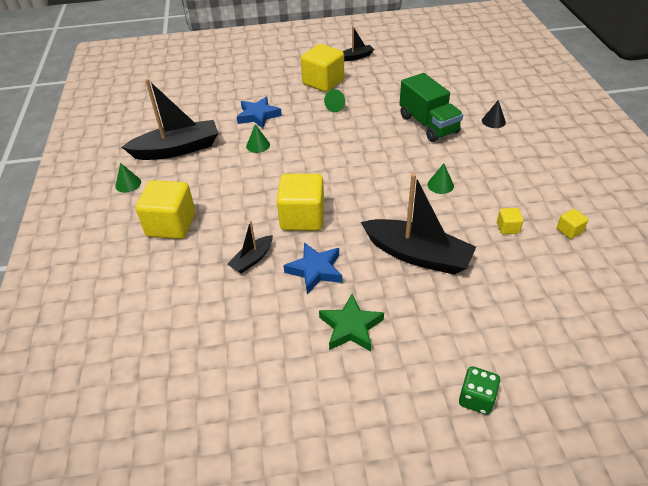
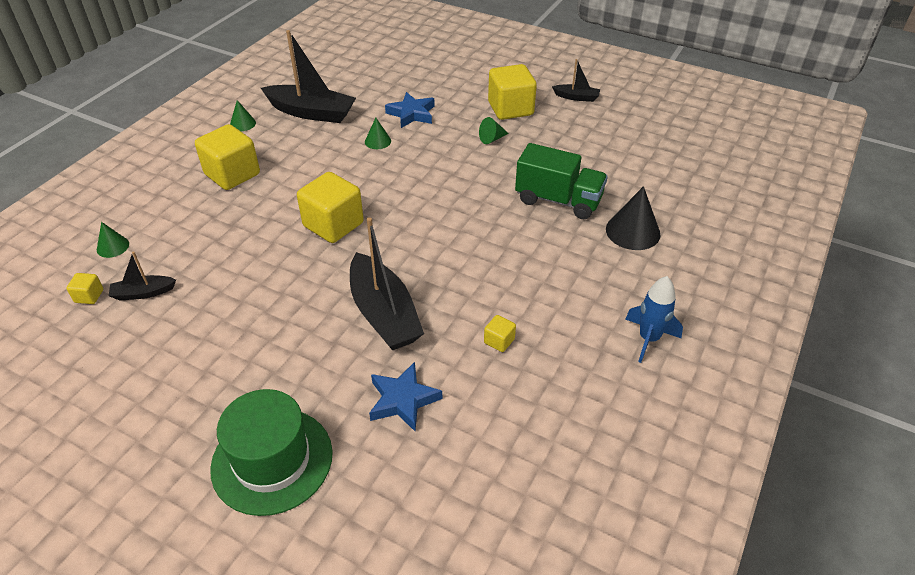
camera: 35 degrees right, 0 degrees up
black boat [227,221,273,274] -> black boat moved to [109,251,176,301]
blue star [283,242,342,294] -> blue star moved to [369,362,442,431]
green star [319,294,384,351] -> none
green truck [400,73,463,142] -> green truck turned 75 degrees counterclockwise [515,143,608,219]
green cone [427,164,454,194] -> green cone moved to [97,222,129,258]
green dice [459,366,500,415] -> green hat [210,389,333,516]
black cone [482,100,506,128] -> black cone [606,186,661,250], size x1.77
yellow cube [557,209,588,239] -> yellow cube moved to [66,273,103,304]
none -> blue rocket [625,276,683,363]

